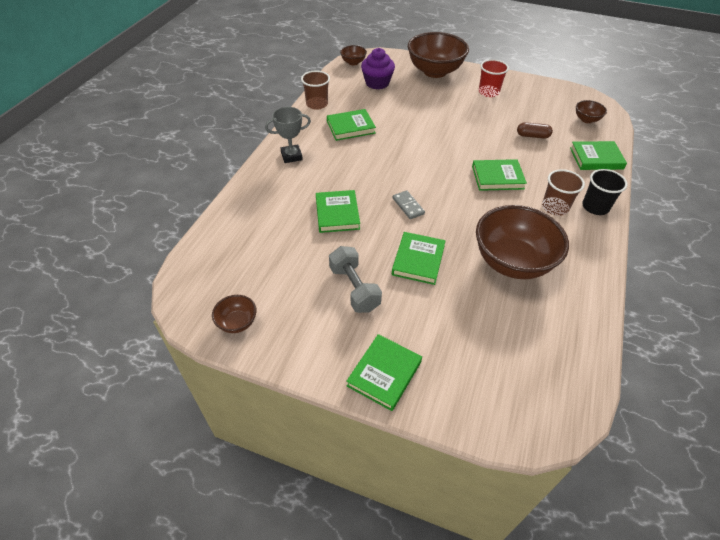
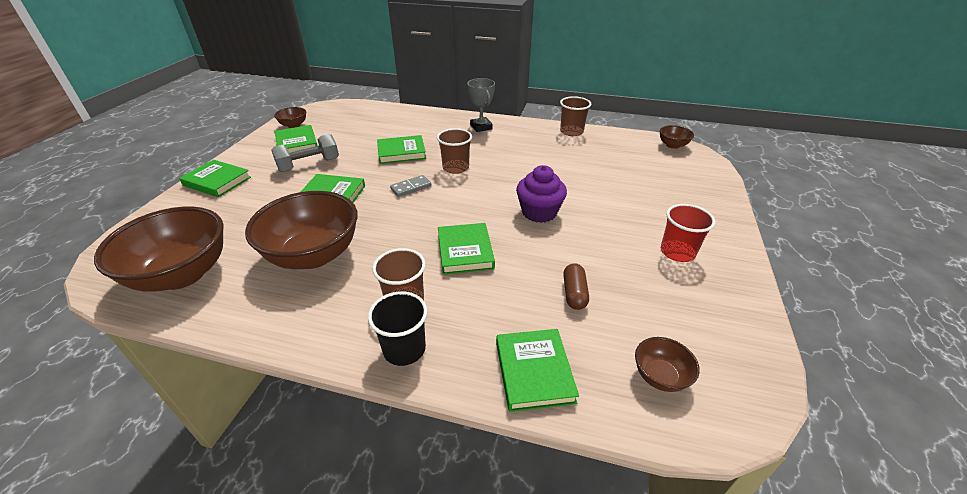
camera: 85 degrees right, 10 degrees down
green book [327,109,376,141] -> green book moved to [275,125,318,153]
purple cupcake [361,48,395,90] -> purple cupcake moved to [516,165,567,223]
brown bowl [408,32,469,78] -> brown bowl moved to [94,207,224,291]
none -> brown cup [437,128,472,174]

